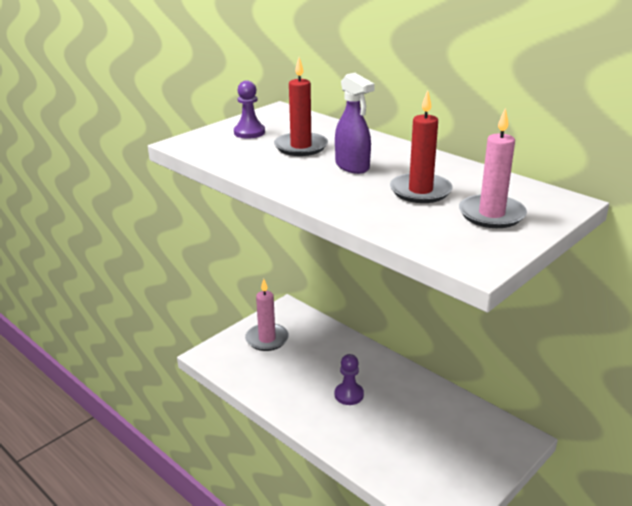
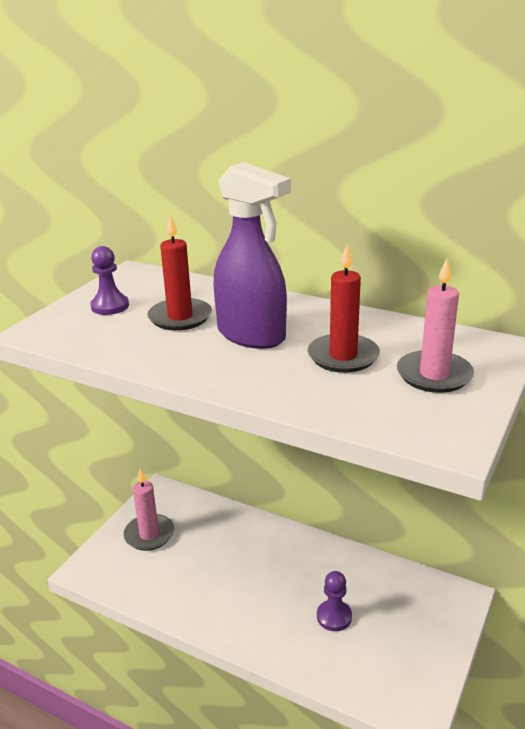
camera: 15 degrees left, 0 degrees up
purple spray bottle [335,73,375,174] -> purple spray bottle [214,162,291,349], size x1.55
purple pawn [335,354,364,405] -> purple pawn moved to [317,571,352,631]

